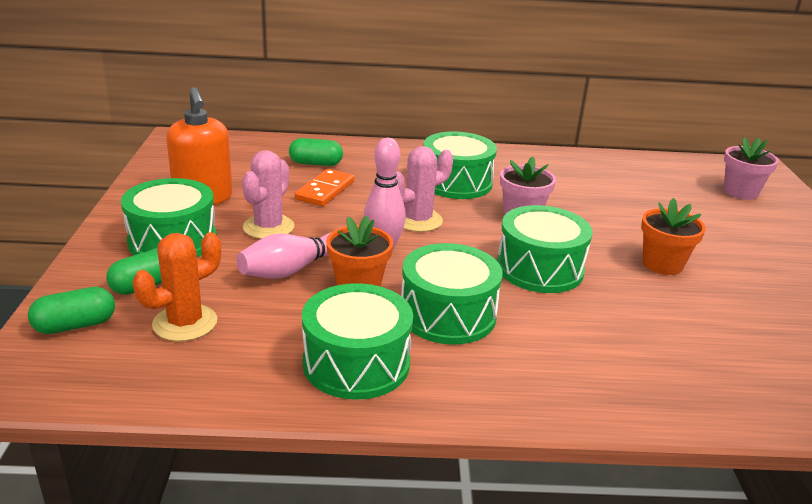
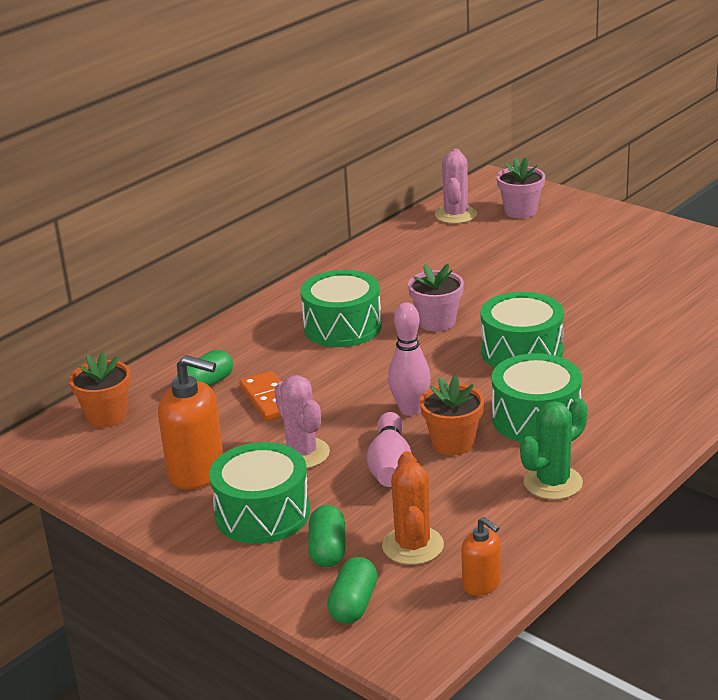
camera: 45 degrees left, 0 degrees up
green drum [302,283,413,400] -> green cactus [520,398,588,500]
pink cactus [396,146,453,232] -> pink cactus moved to [435,149,477,224]
orange flower pot [641,198,706,275] -> orange flower pot moved to [69,352,131,428]
none -> orange soap dispenser [461,517,501,596]

